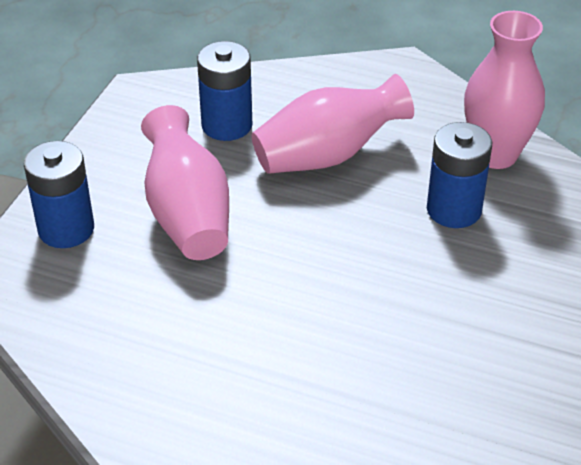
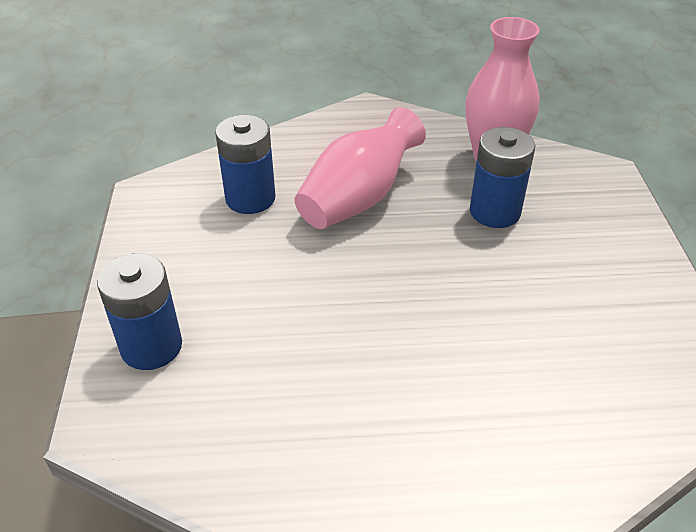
camera: 25 degrees left, 0 degrees up
pink vase [141,105,229,260] -> none

